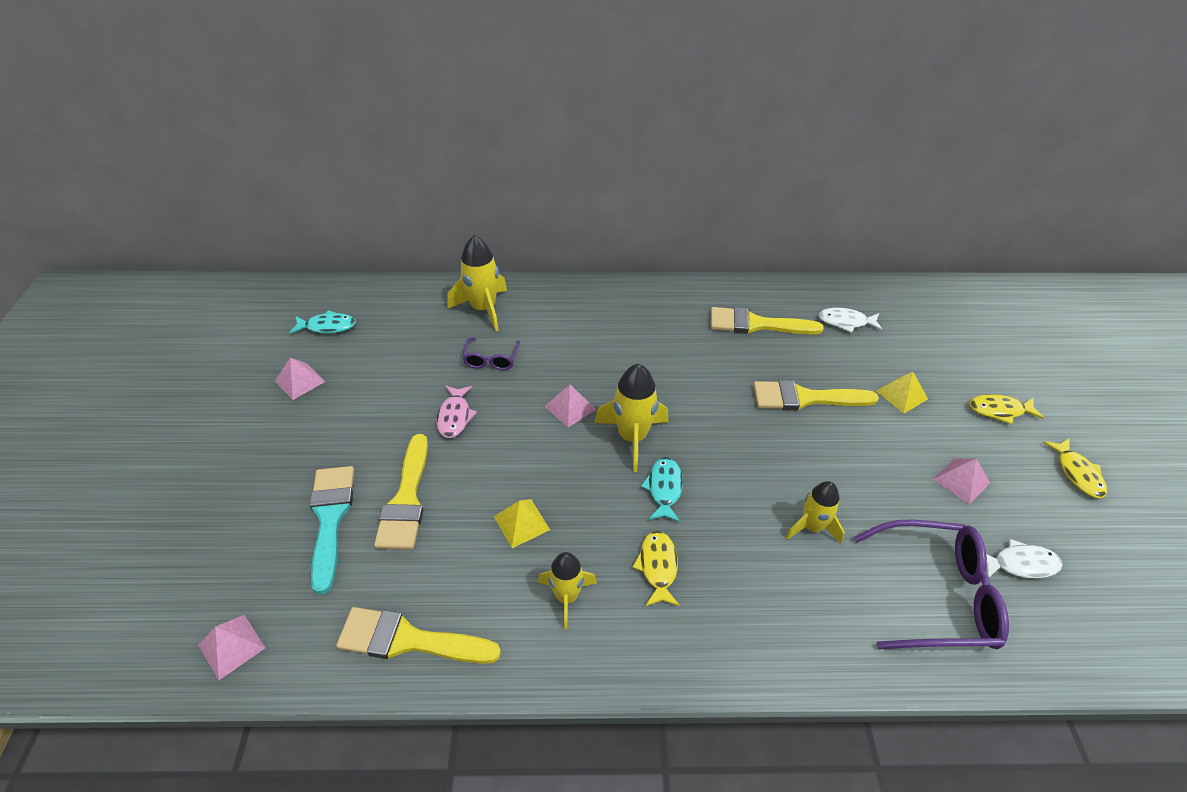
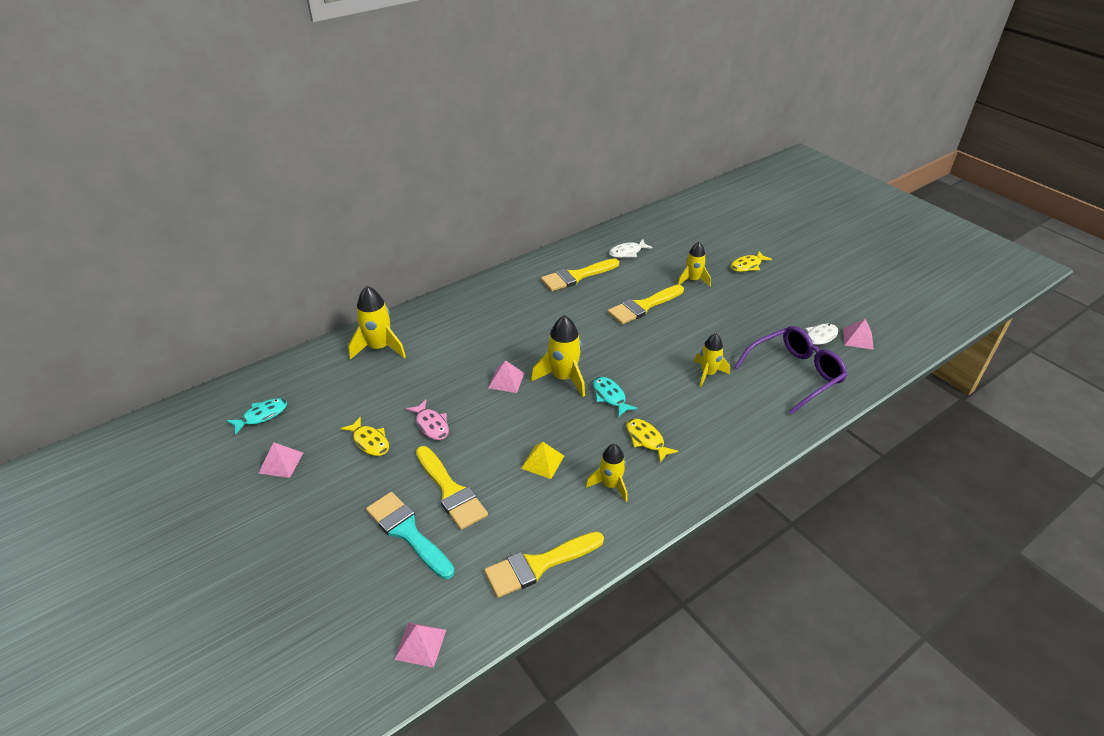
camera: 35 degrees left, 5 degrees down
purple glasses [462,337,520,370] -> none
yellow pyramid [876,372,928,414] -> yellow rocket [677,242,711,286]
pink pyramid [933,458,990,505] -> pink pyramid moved to [843,319,874,350]
yellow fish [1042,438,1107,498] -> yellow fish moved to [340,416,389,456]

